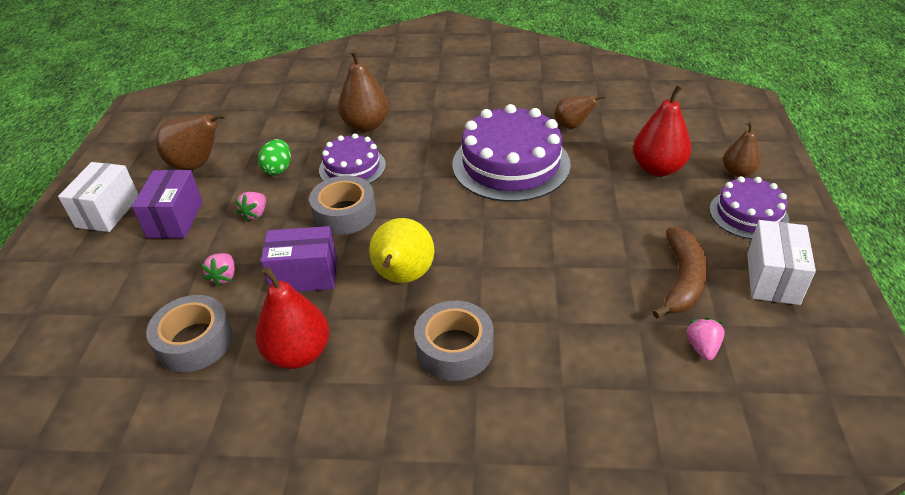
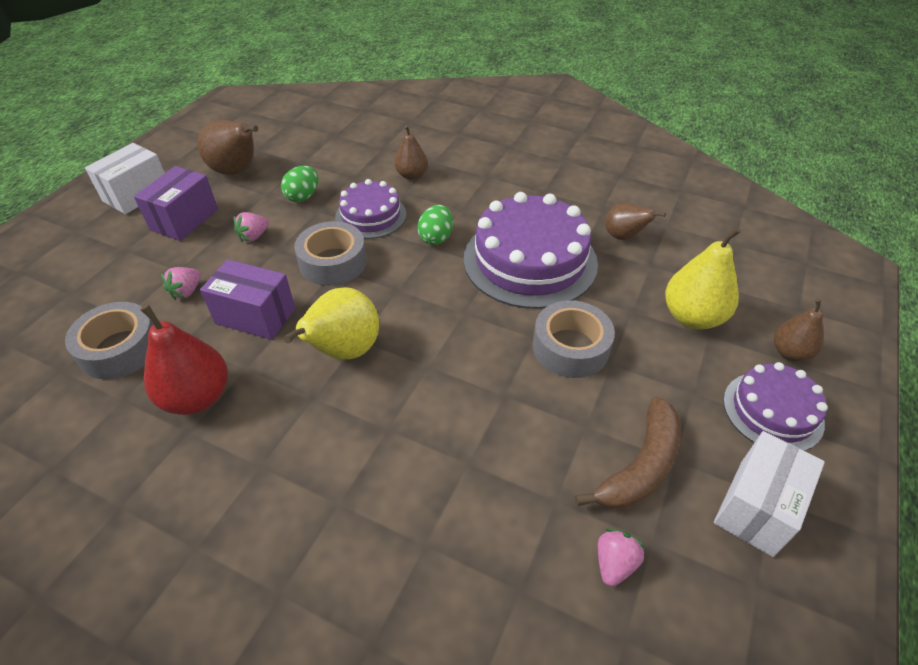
camera: 20 degrees right, 5 degrees up
brown pear [338,49,389,132] -> brown pear [394,125,427,180], size x0.62
grey tape [414,301,494,381] -> grey tape moved to [533,300,615,378]
red pear [633,84,692,176] -> yellow pear [665,226,741,330]
none -> green egg [417,205,453,245]

